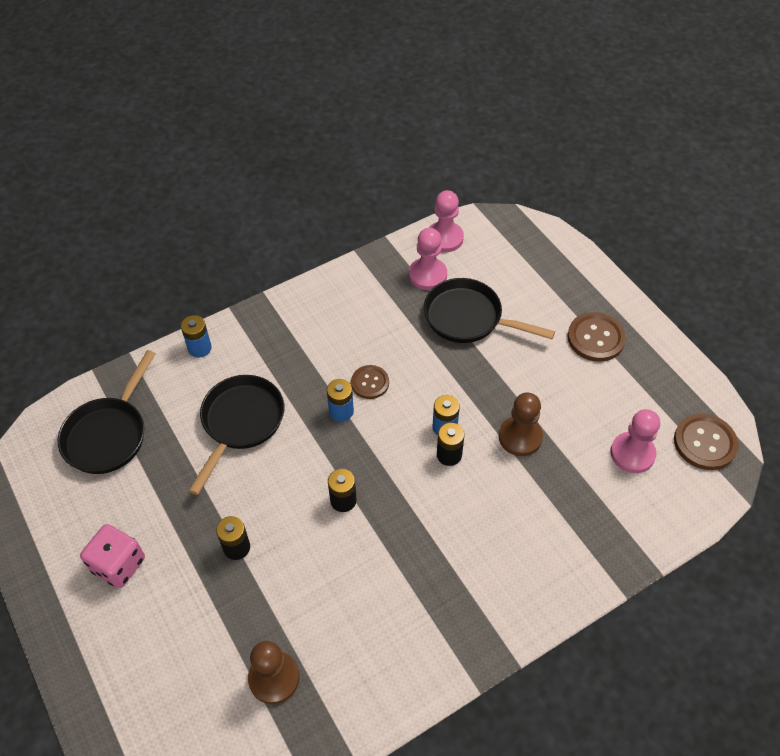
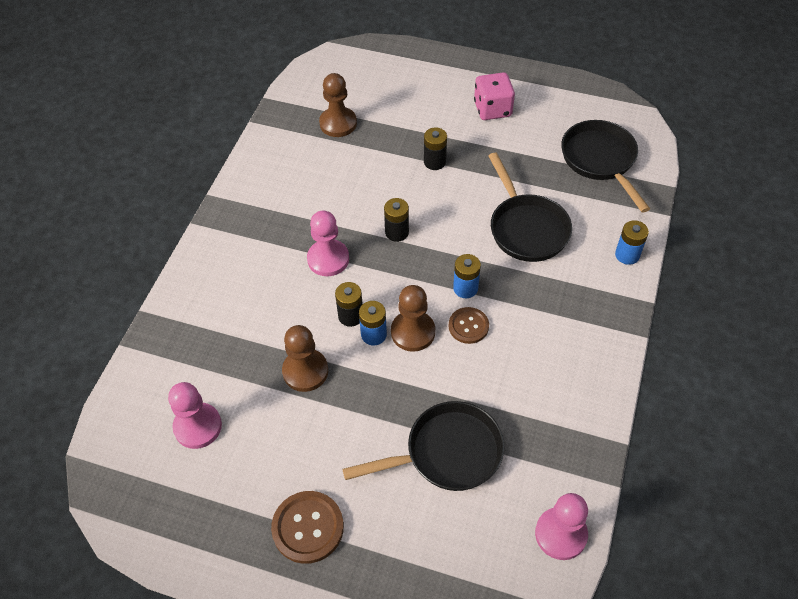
camera: 140 degrees right, 0 degrees up
pink pawn [409,228,447,290] -> pink pawn moved to [307,210,349,276]
brown button [674,413,738,470] -> none
none -> brown pawn [391,285,435,352]

